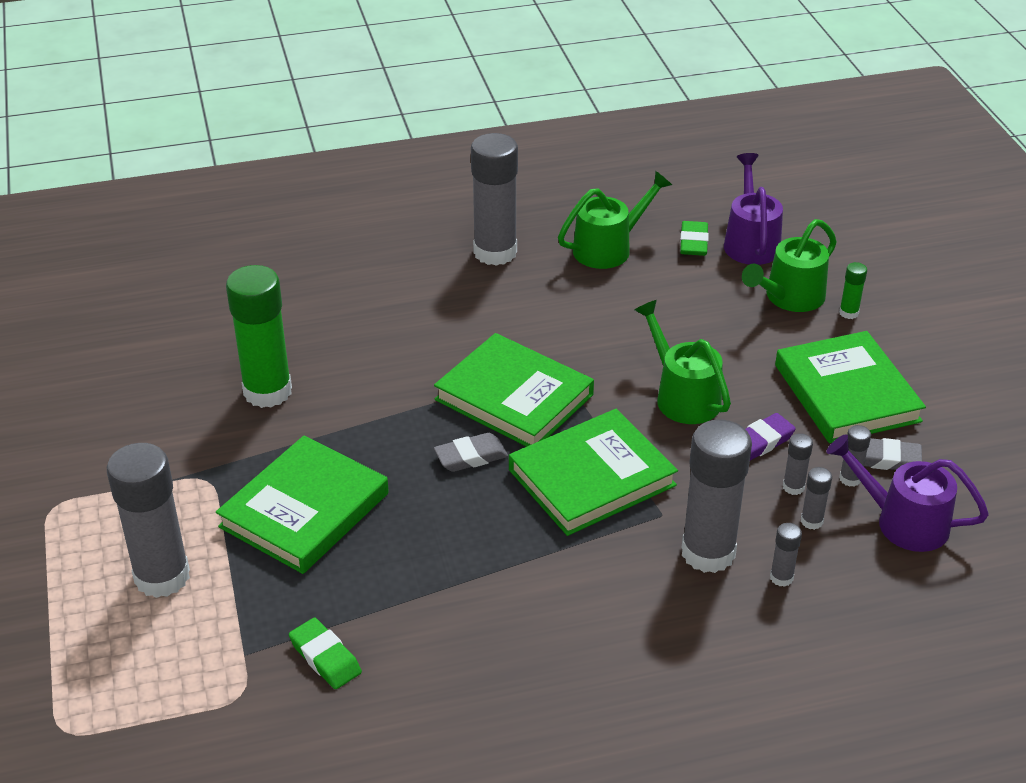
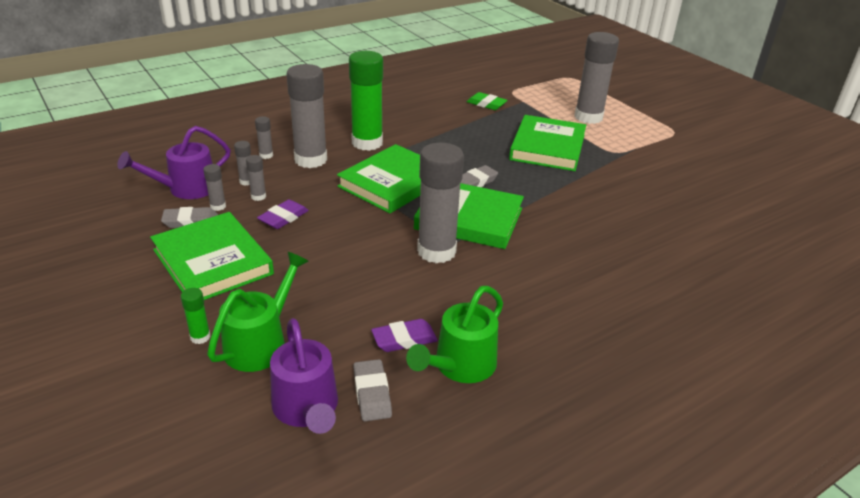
camera: 160 degrees right, 5 degrees down
green glue stick [226,265,292,408] -> green glue stick moved to [349,51,383,151]
grey glue stick [471,133,518,266] -> grey glue stick moved to [417,143,464,263]
green watering can [634,300,731,424] -> none
green eraser [680,221,709,256] -> grey eraser [353,359,392,421]
purple watering can [826,434,989,552] -> purple watering can turned 135 degrees clockwise [117,126,231,199]
none -> purple eraser [371,319,438,352]

